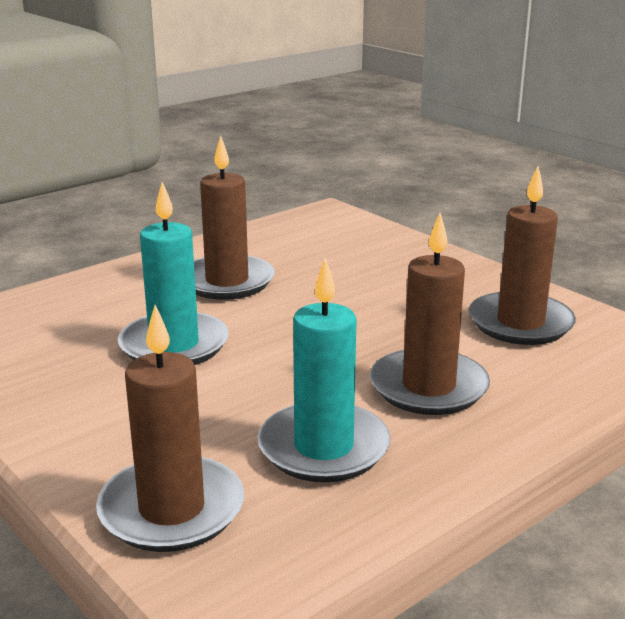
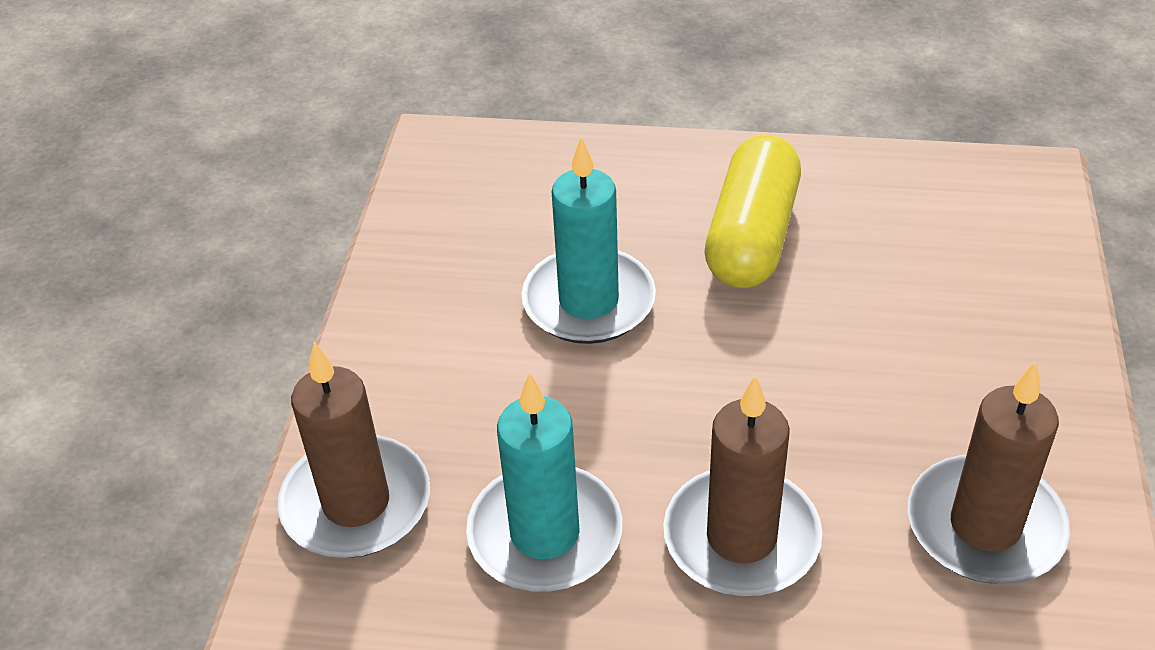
camera: 50 degrees right, 20 degrees up
brown candle [194,136,275,300] -> yellow capsule [705,135,801,288]

